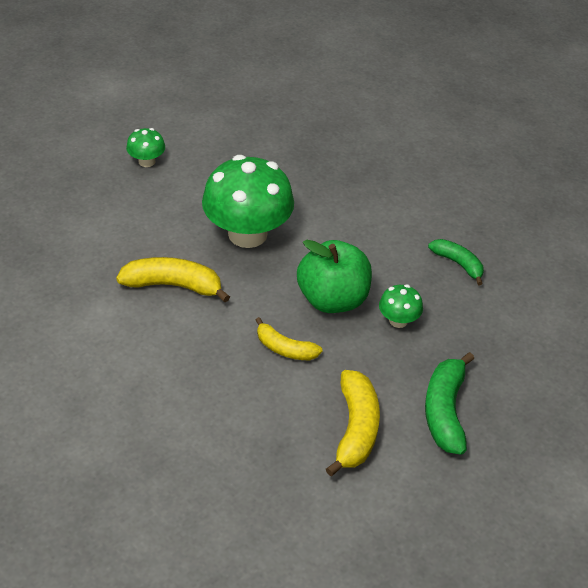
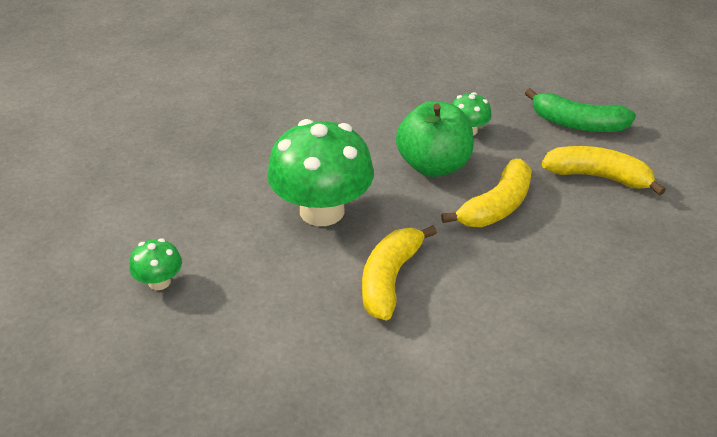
camera: 75 degrees left, 5 degrees down
yellow banana [256,317,322,360] -> yellow banana [441,159,532,227], size x1.55
green banana [428,239,484,285] -> none

